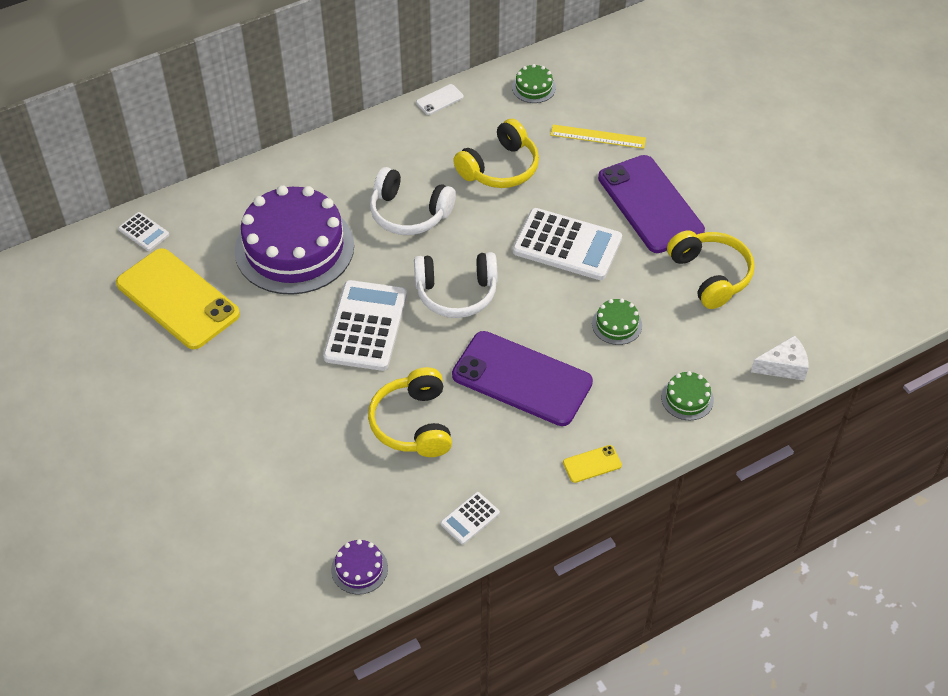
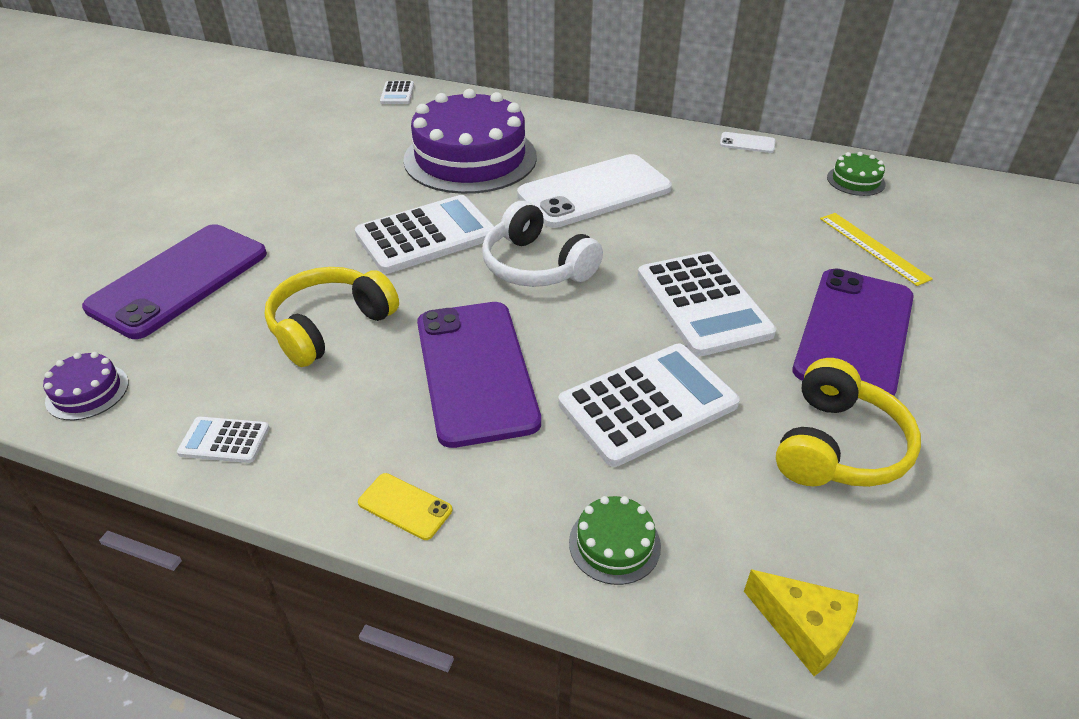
camera: 50 degrees right, 10 degrees down
yellow phone [116,248,240,349] -> none
white headphones [370,167,456,235] -> white phone [517,154,672,228]
yellow headphones [453,119,539,188] -> none
green cake [592,298,642,345] -> white calculator [558,344,740,467]
white cheese [751,335,809,381] -> yellow cheese [744,569,859,676]
none -> purple phone [82,224,267,339]

